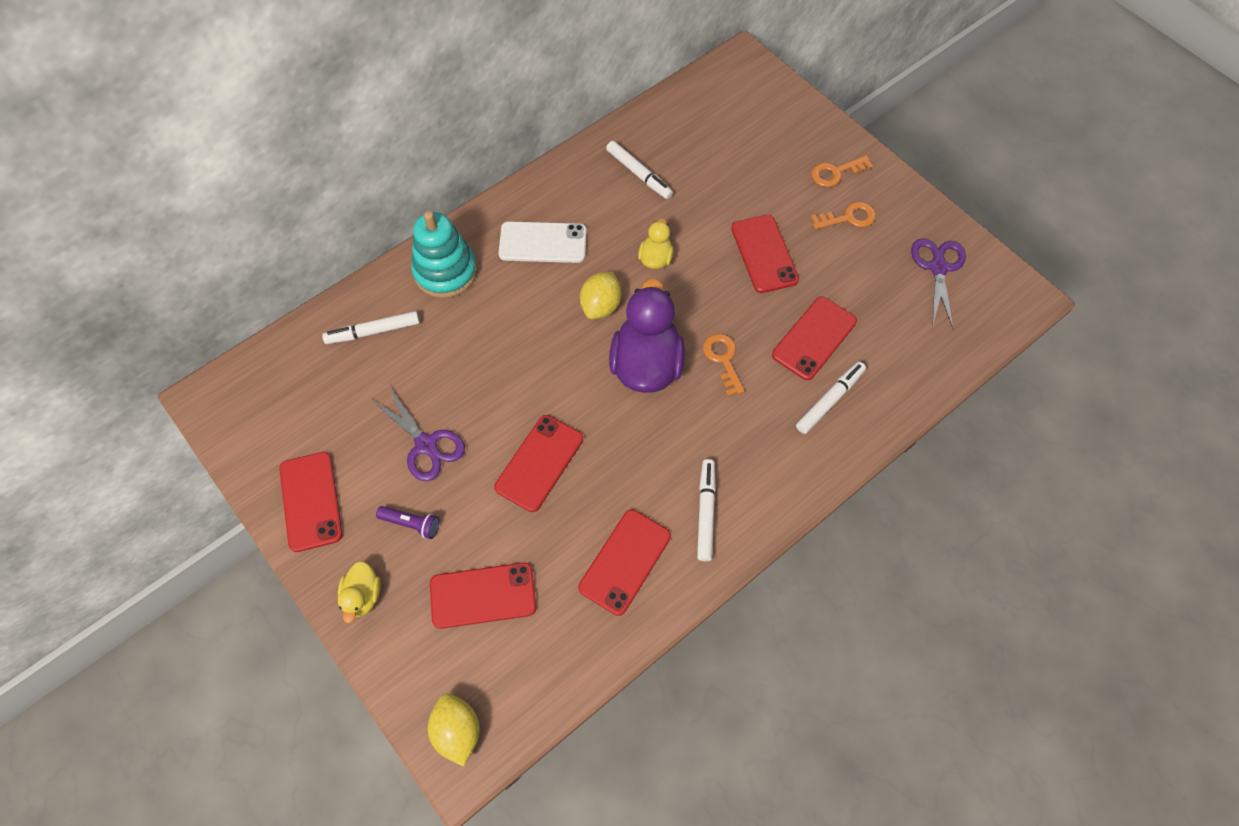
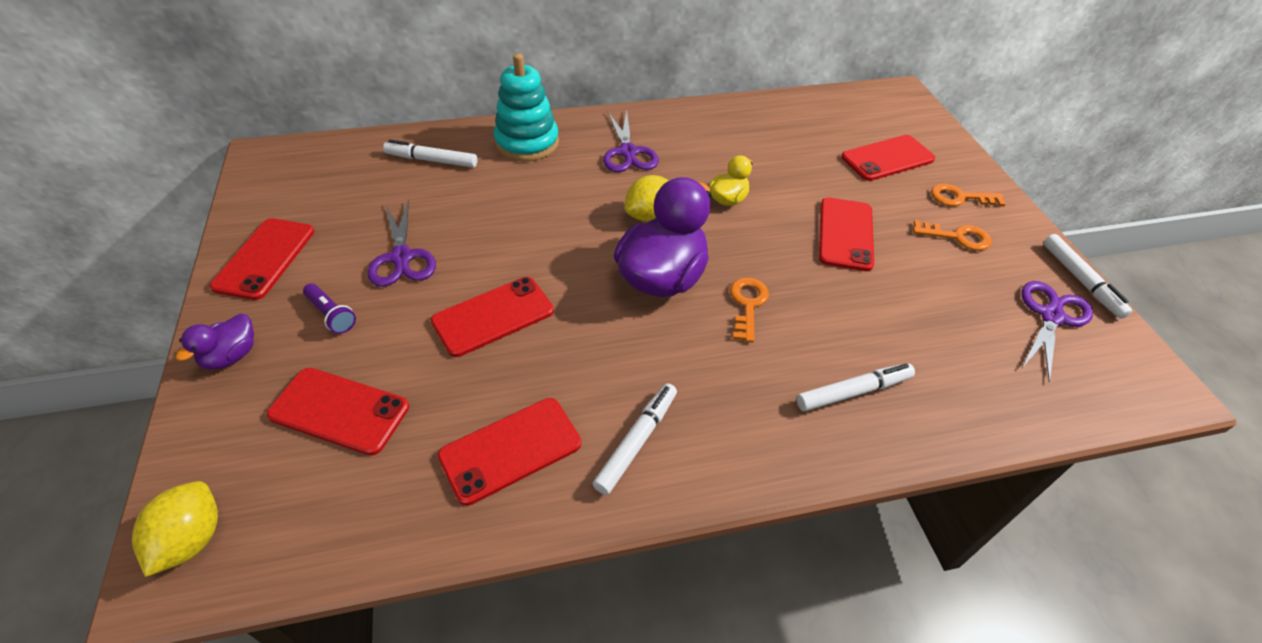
camera: 25 degrees right, 15 degrees down
yellow duck [338,561,381,623] -> purple duck [175,314,254,370]
white phone [498,221,587,263] -> purple scissors [603,110,659,172]
white marker [606,141,673,199] -> white marker moved to [1044,234,1132,319]
red phone [772,297,857,380] -> red phone moved to [841,135,935,181]

